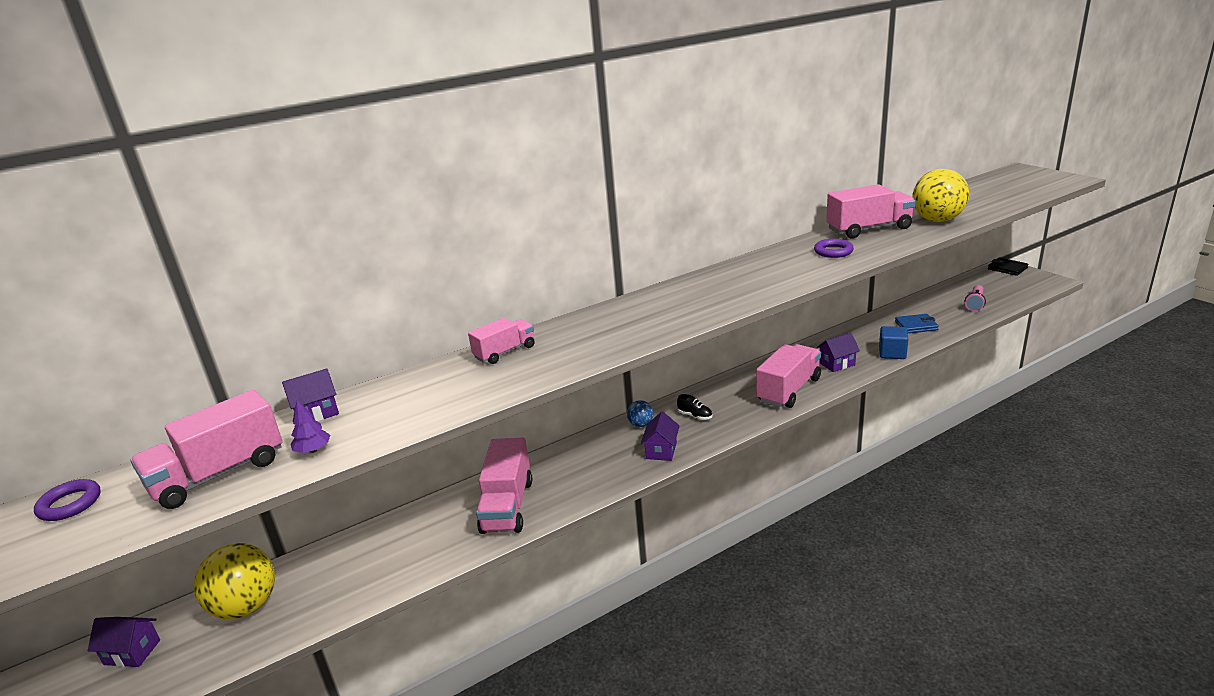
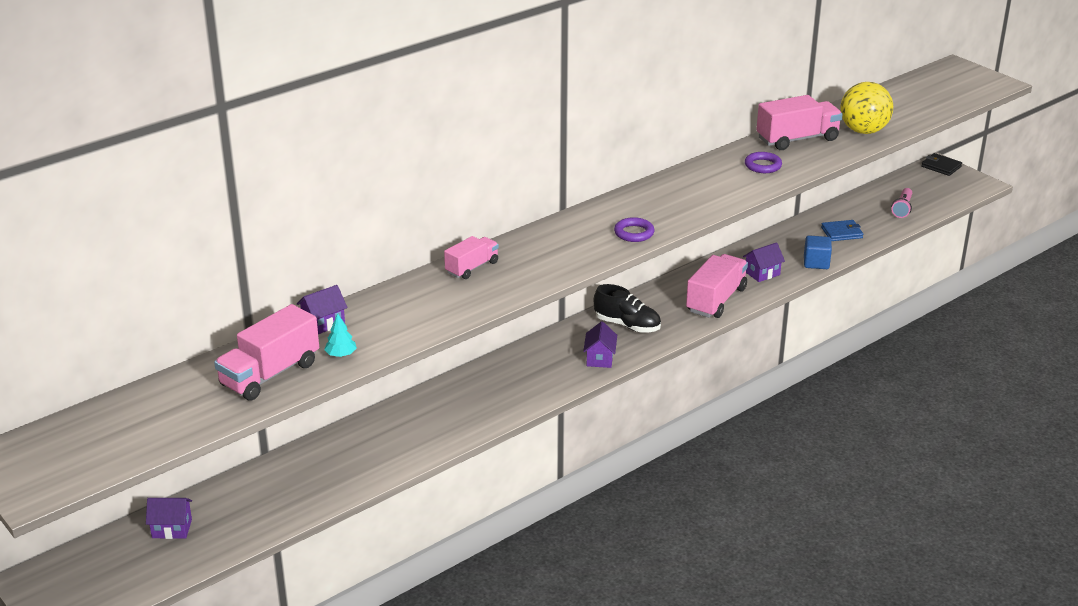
camera: 10 degrees left, 5 degrees up
purple ring [34,479,101,521] -> purple ring moved to [614,217,654,242]
yellow ball [194,543,275,619] -> none
purple tree [290,400,330,453] -> turquoise tree [324,313,357,357]
pink truck [476,438,532,534] -> none
blue ball [627,400,654,427] -> none
black shoe [677,394,712,420] -> black shoe [594,284,661,333], size x1.91

